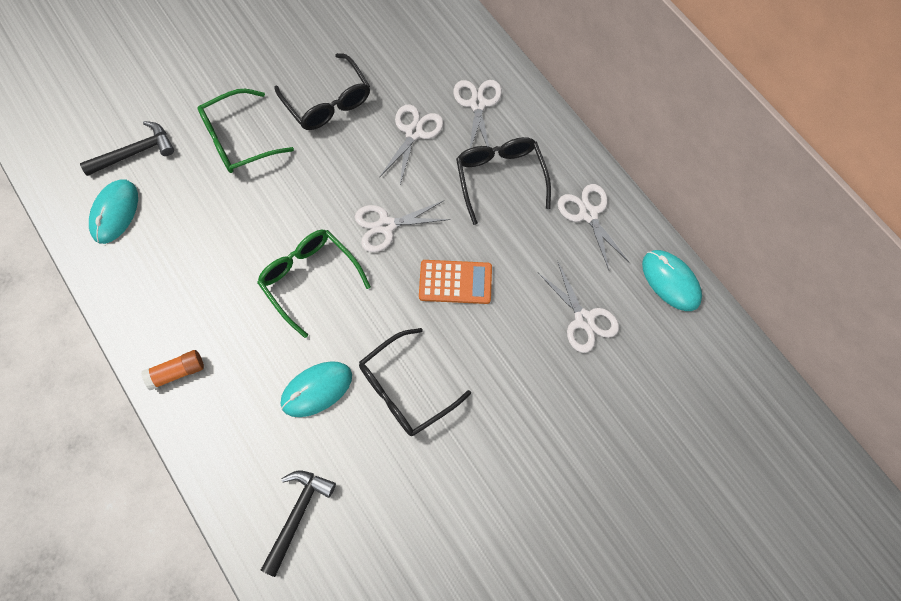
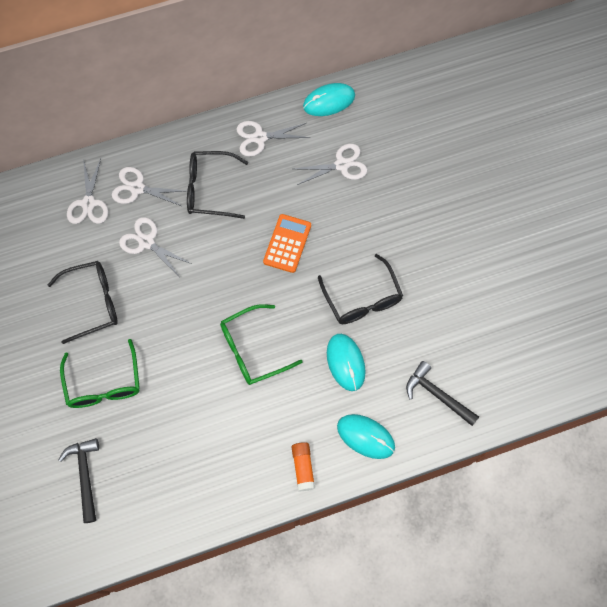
camera: 75 degrees left, 0 degrees up
turquoise mouse [89,179,138,244] -> turquoise mouse moved to [337,414,395,459]
white scissors [355,200,451,252] -> white scissors moved to [67,159,108,224]

